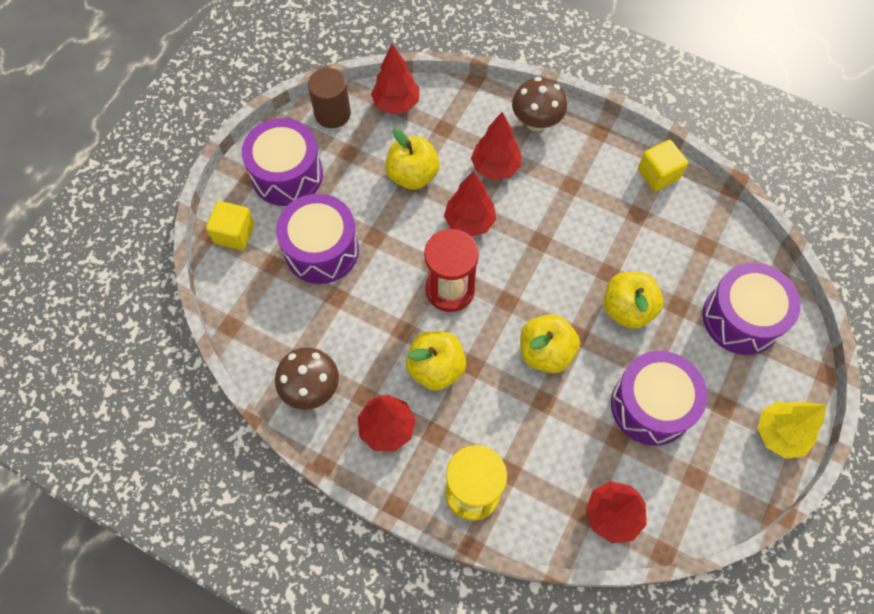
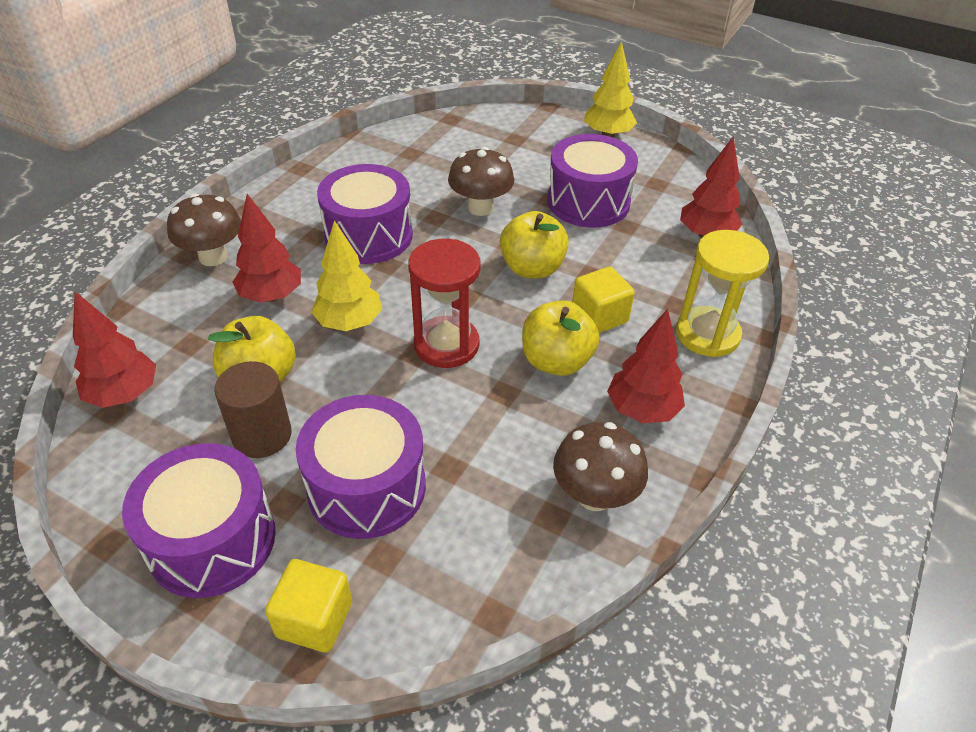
camera: 90 degrees left, 20 degrees down
brown cylinder [308,68,351,128] -> brown cylinder moved to [214,361,292,458]
red tree [444,171,496,237] -> yellow tree [311,221,382,331]
yellow apple [604,272,663,329] -> brown mushroom [448,147,514,216]
yellow cube [638,140,688,191] -> yellow cube moved to [572,267,635,333]
purple drum [703,263,801,355] -> purple drum moved to [317,164,413,264]

